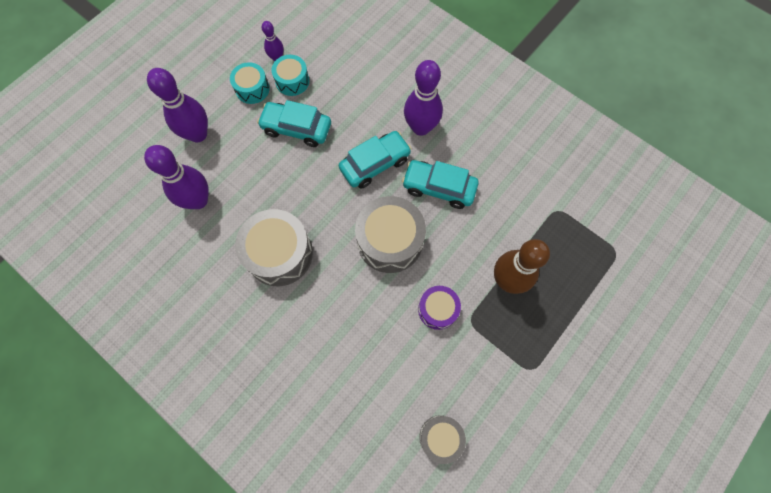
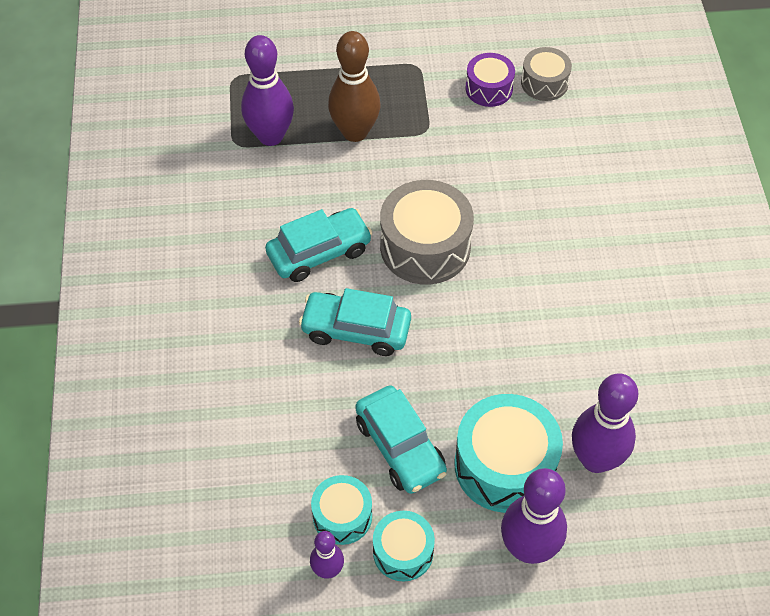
camera: 135 degrees left, 15 degrees down
grey drum [235,209,313,286] -> none
turquoise car [402,160,479,209] -> turquoise car turned 90 degrees counterclockwise [265,208,372,282]
purple bowling pin [404,60,443,136] -> purple bowling pin moved to [241,35,294,146]
purple drum [418,286,461,330] -> purple drum moved to [465,53,515,107]
none -> turquoise drum [454,394,563,513]

